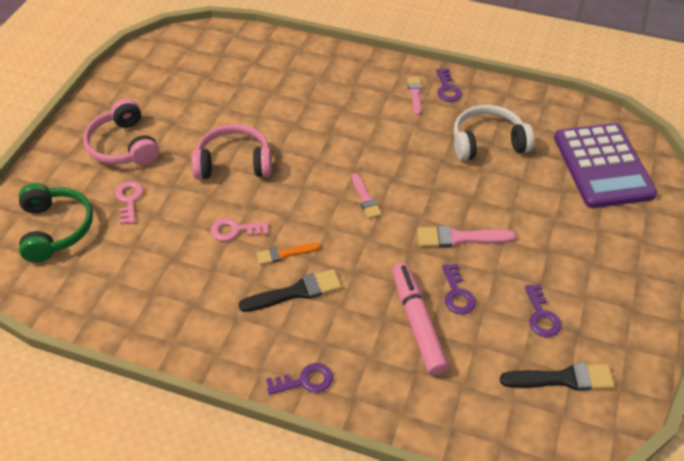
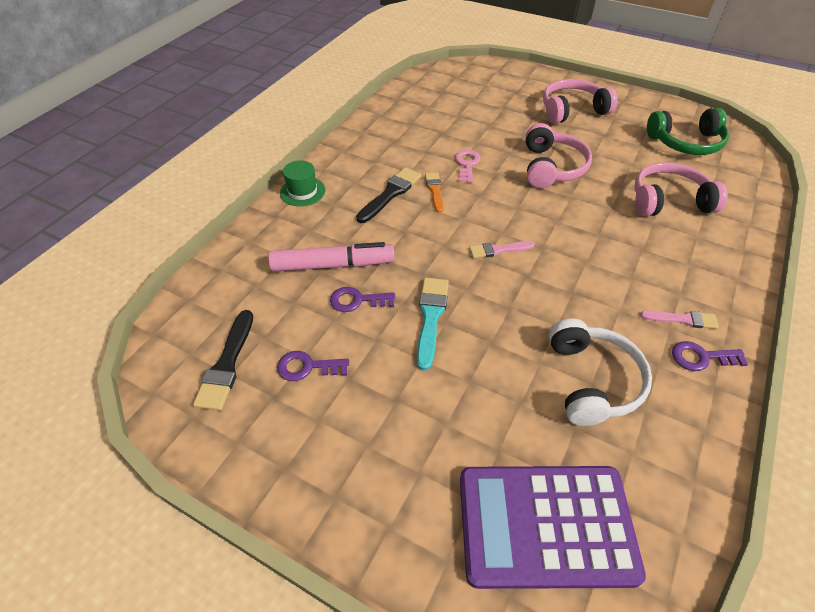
camera: 100 degrees right, 0 degrees up
green headphones [19,183,93,262] -> green headphones moved to [647,108,729,155]
pink key [115,181,143,224] -> none
black brush [239,269,342,312] -> black brush turned 135 degrees counterclockwise [356,167,421,223]
purple key [266,363,333,395] -> green hat [280,160,325,206]
pink brush [417,225,516,248] -> turquoise brush [417,278,449,371]
none -> pink headphones [634,162,728,216]

